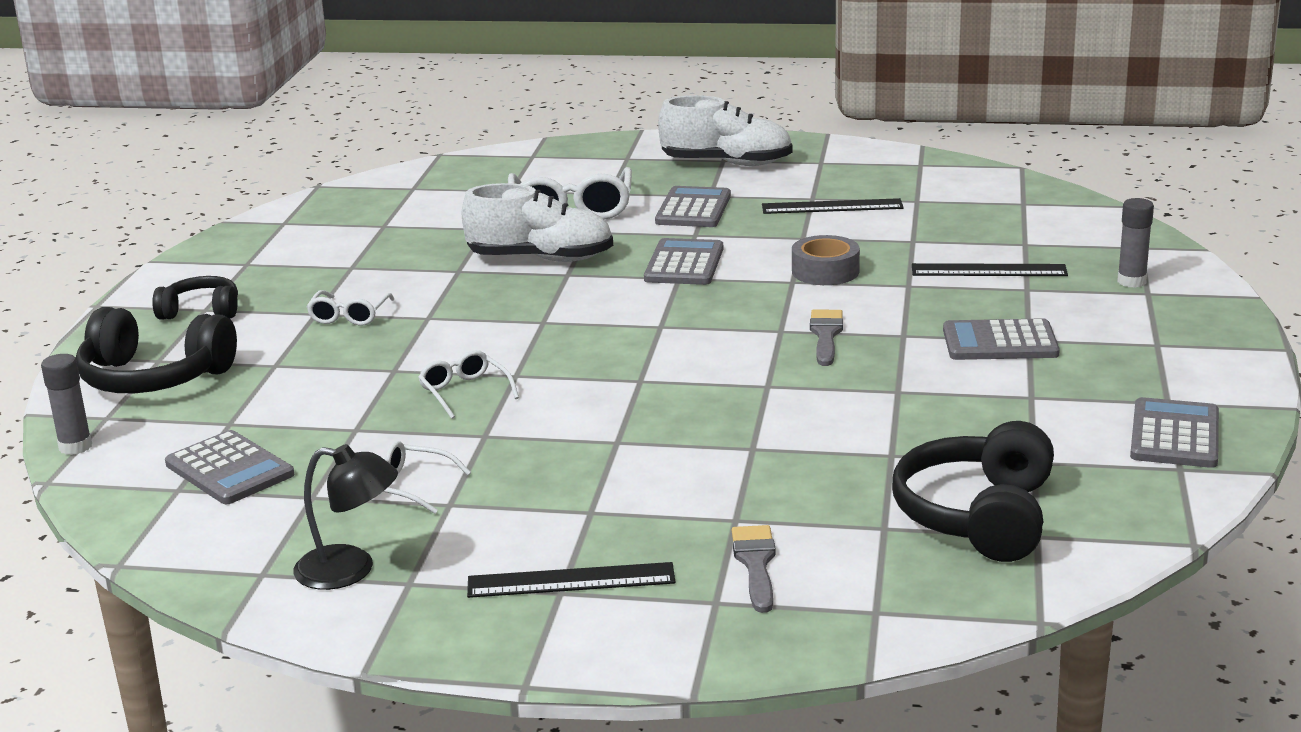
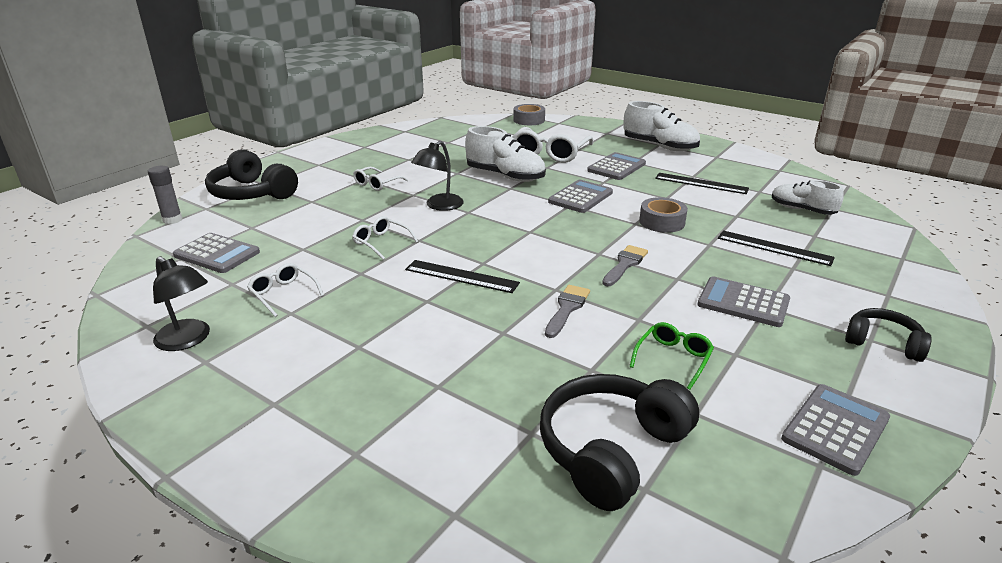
camera: 25 degrees right, 5 degrees up
black headphones [152,276,238,320] -> black headphones moved to [845,308,932,362]
grey calculator [165,430,294,504] -> grey calculator turned 45 degrees counterclockwise [173,233,260,273]
white glasses [418,350,519,419] -> white glasses turned 45 degrees counterclockwise [352,216,418,260]
black ruler [467,562,675,598] -> black ruler moved to [405,260,520,293]
grey brush [732,525,776,613] -> grey brush moved to [545,285,590,338]
grey glue stick [1118,198,1154,288] -> none
none -> black lamp [411,141,464,211]
none -> grey tape [513,104,545,125]
none -> green glasses [629,322,714,390]
none -> white shoe [772,180,844,215]

